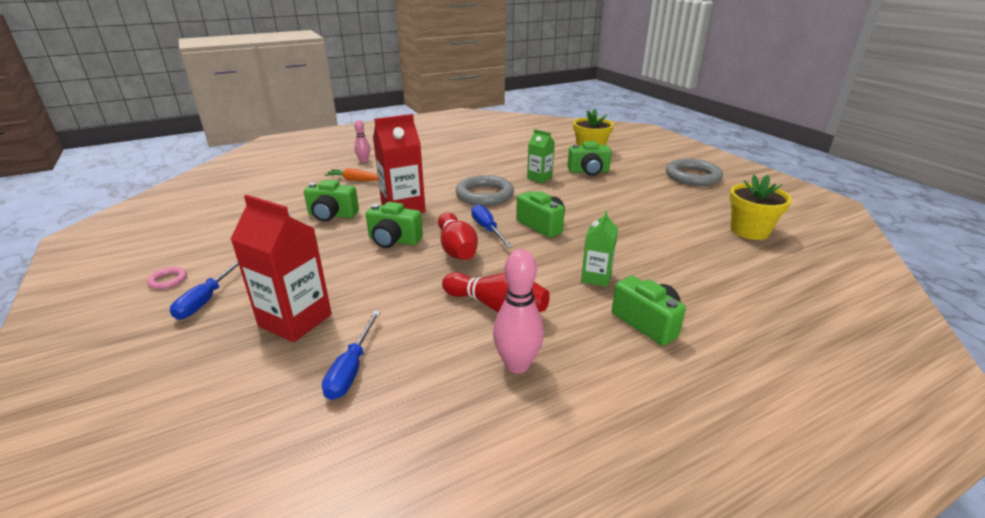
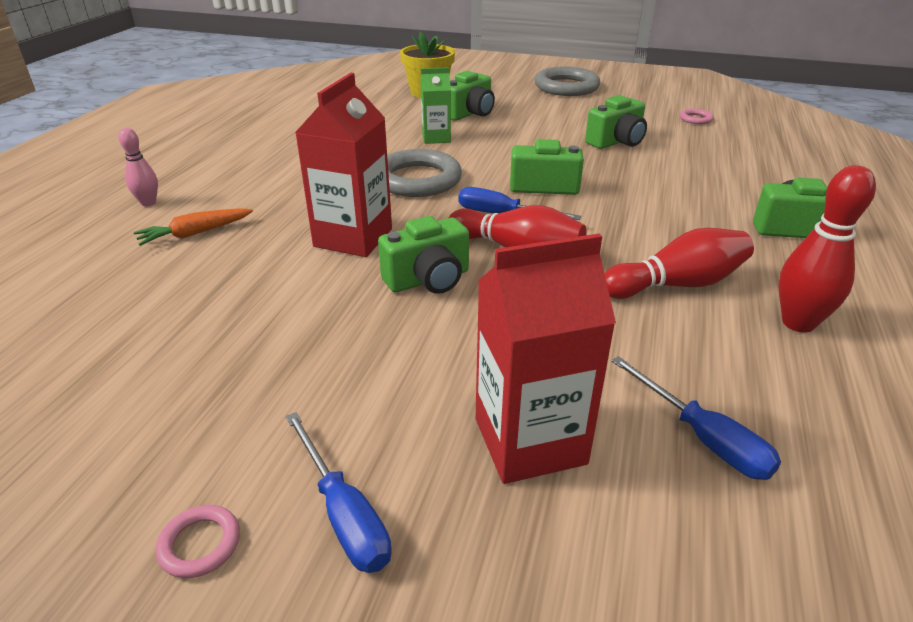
camera: 45 degrees left, 5 degrees up
green camera [304,180,359,222] -> green camera moved to [585,95,647,149]
pink bowling pin [493,249,544,373] -> red bowling pin [779,165,876,333]
green carton [581,211,618,287] -> none
yellow flower pot [729,175,792,240] -> pink ring [680,108,714,124]

